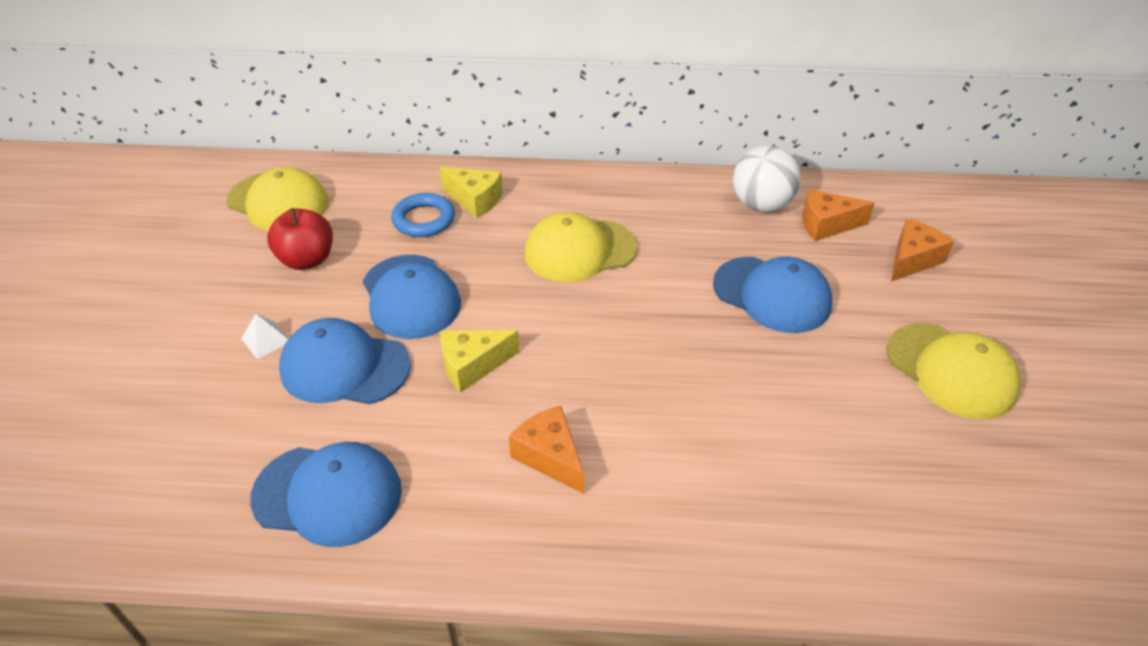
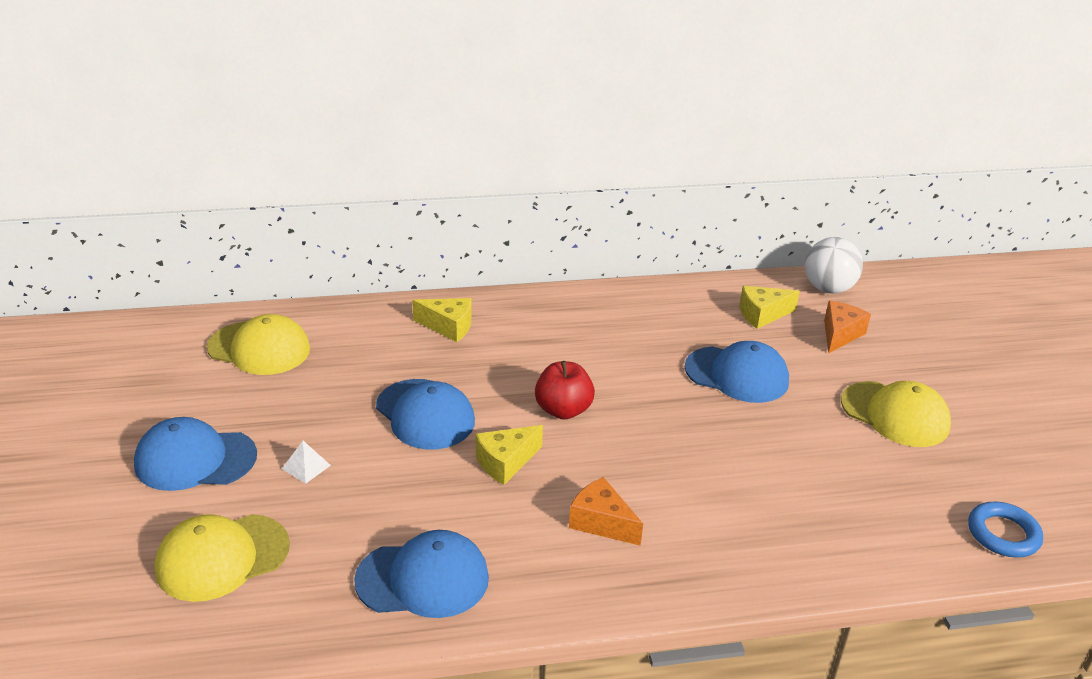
camera: 15 degrees left, 10 degrees down
red apple [267,208,333,270] -> red apple moved to [535,361,595,419]
blue cap [279,318,411,404] -> blue cap moved to [134,417,257,491]
blue ring [391,193,455,237] -> blue ring moved to [968,502,1043,558]
yellow cap [524,212,637,283] -> yellow cap moved to [155,514,290,602]
white ball [733,145,801,212] -> white ball moved to [805,237,863,293]
orange cheese [802,189,875,241] -> yellow cheese [739,286,800,329]

